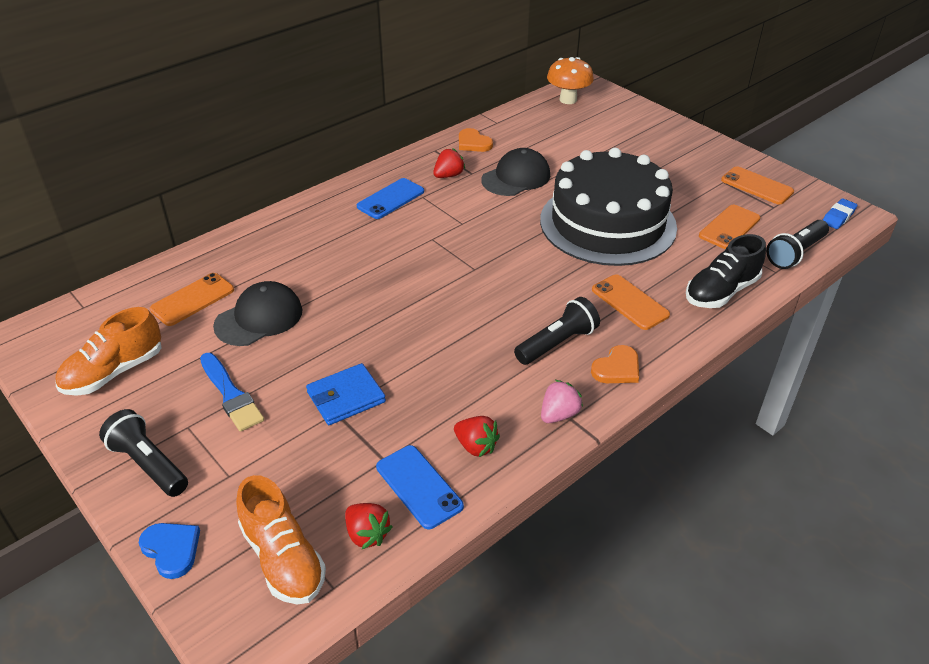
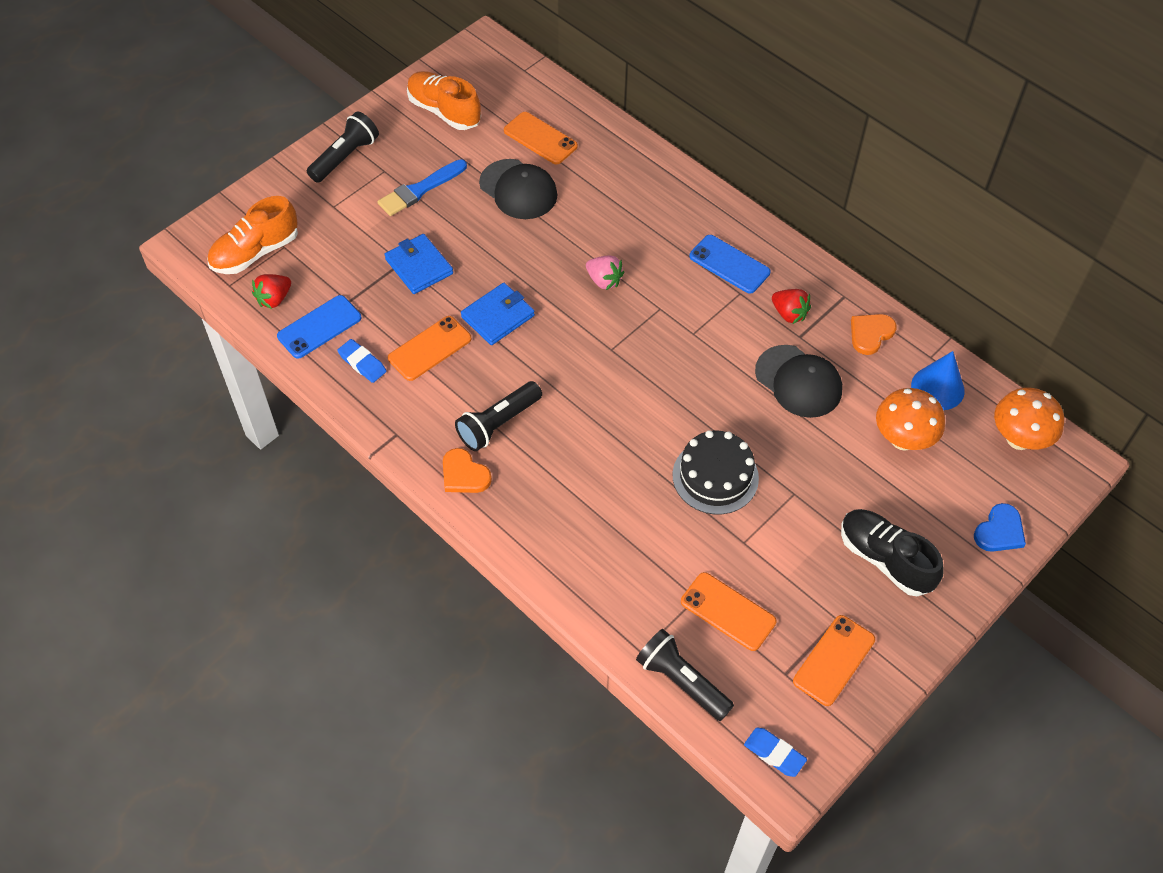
camera: 85 degrees right, 15 degrees up
blue heart [139,523,200,579] -> blue heart moved to [974,503,1026,552]
red strawberry [454,416,500,457] -> blue eraser [337,339,387,383]
black flashlight [514,297,600,365] -> black flashlight turned 90 degrees clockwise [455,381,542,451]
black cake [540,148,677,266] -> black cake [673,430,759,514], size x0.52
pink strawberry [541,380,583,423] -> pink strawberry moved to [586,255,624,290]
orange phone [592,274,670,330] -> orange phone moved to [388,316,472,381]
black shoe [686,234,766,308] -> black shoe moved to [841,509,943,596]
none -> blue wallet [461,283,535,345]
none -> orange mushroom [876,388,945,451]
none -> blue cone [911,351,965,410]

